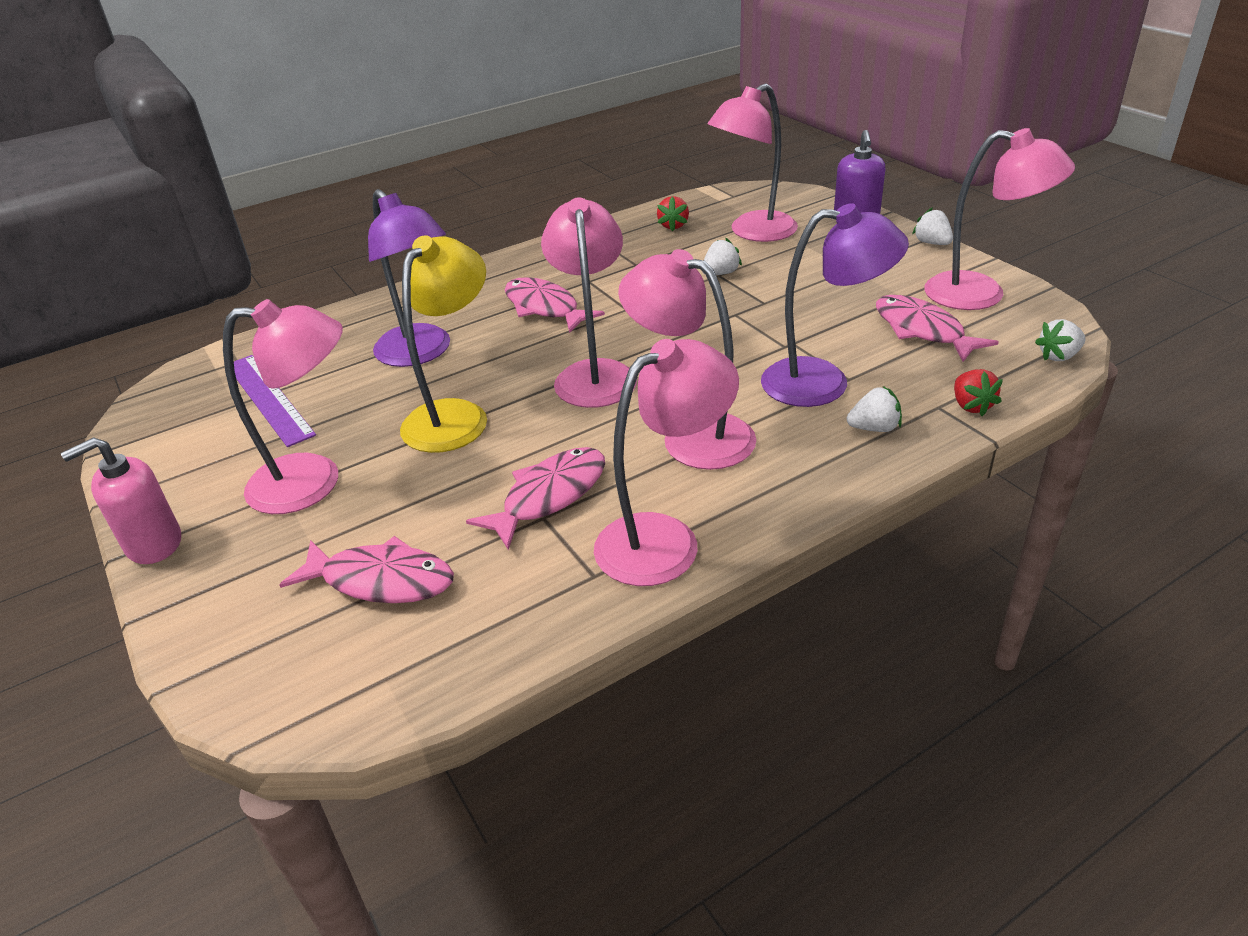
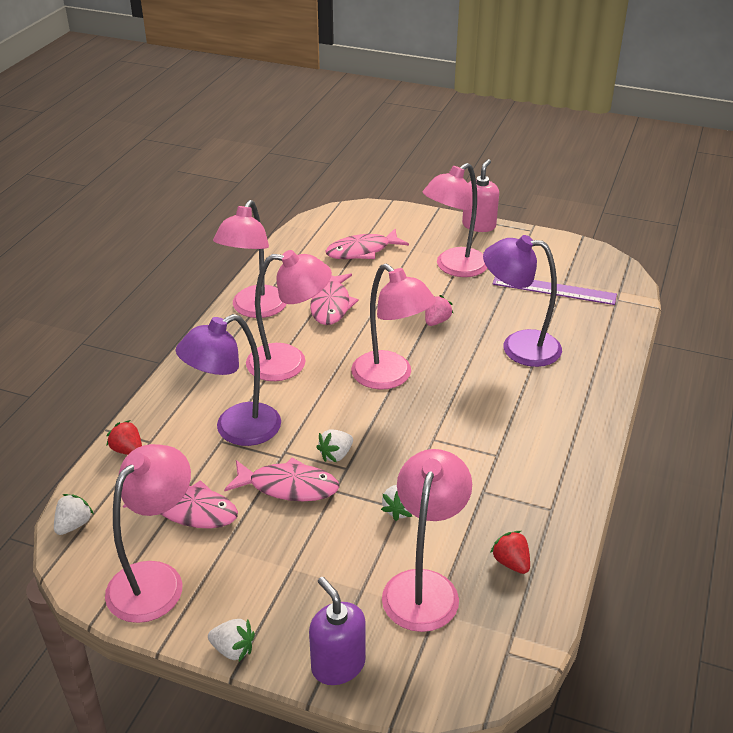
camera: 140 degrees right, 0 degrees up
yellow lamp [400,235,487,453] -> pink strawberry [425,295,454,326]
pink fish [505,277,605,333] -> pink fish moved to [224,457,339,501]
white strawberry [847,386,902,432] -> white strawberry moved to [316,429,353,462]
pink lamp [924,128,1075,310] -> pink lamp turned 135 degrees clockwise [105,444,191,623]

